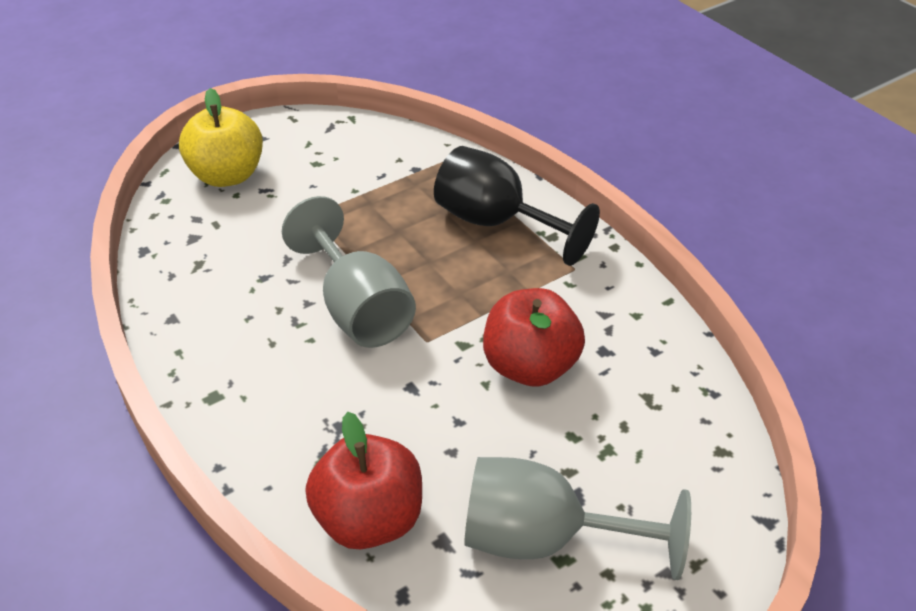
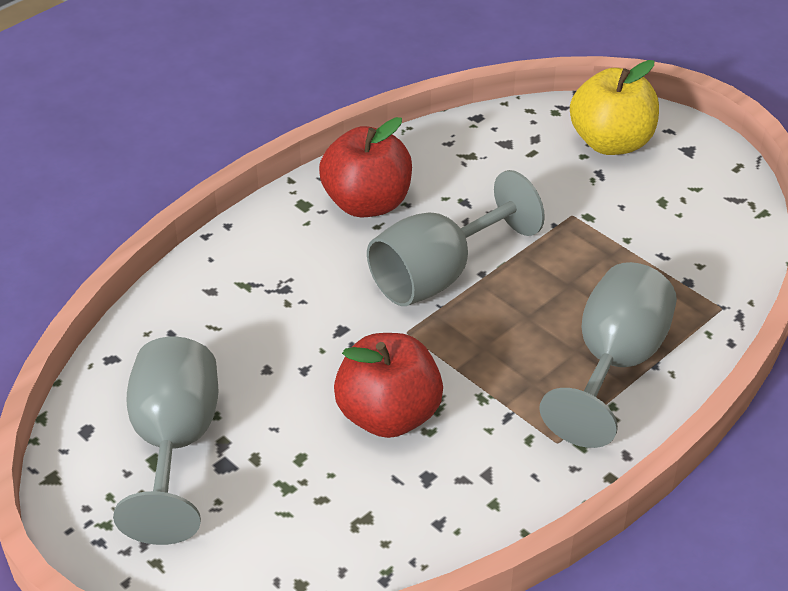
camera: 80 degrees right, 0 degrees up
red apple [305,412,422,549] -> red apple moved to [319,117,412,217]
black goblet [434,146,600,266] -> grey goblet [539,262,677,448]

